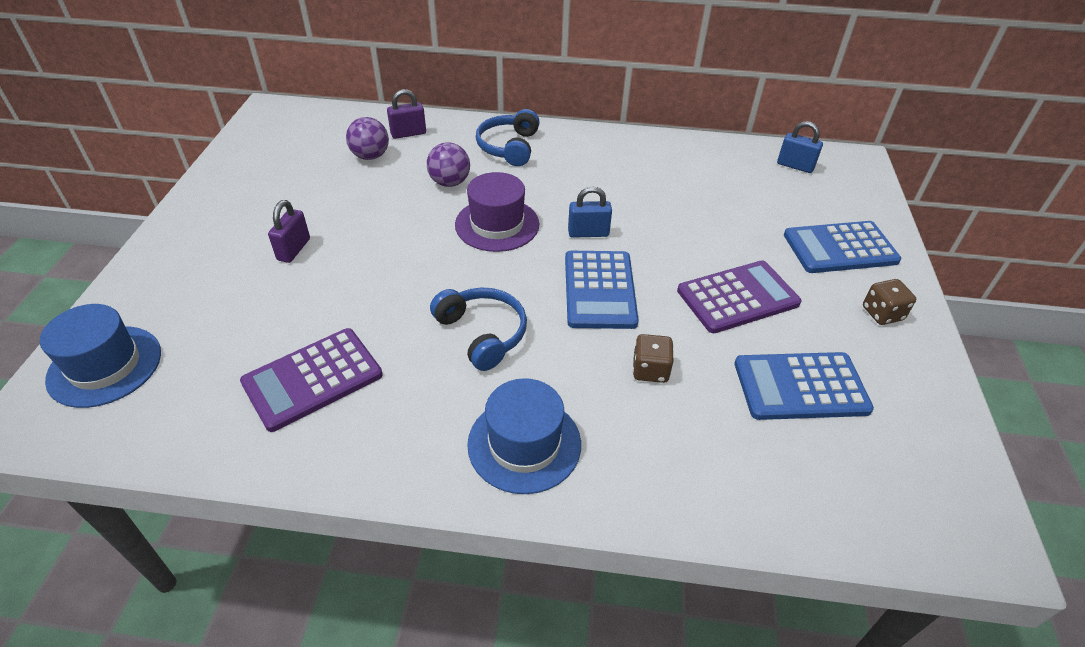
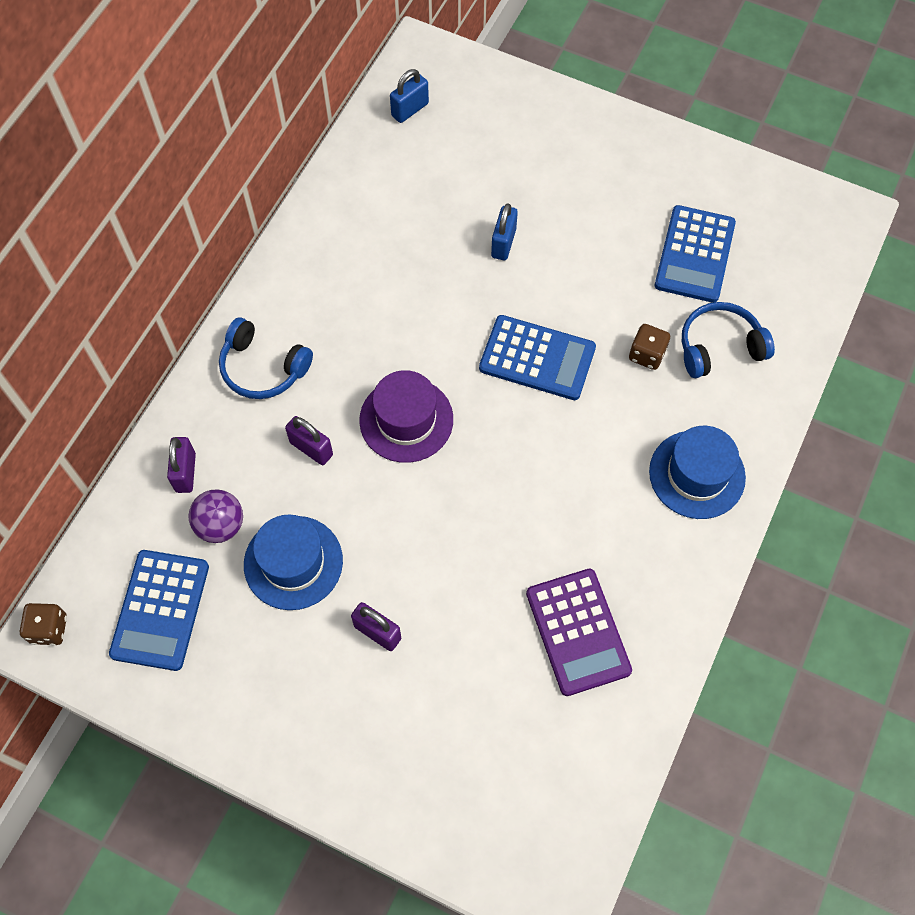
camera: 70 degrees left, 20 degrees up
blue hat [40,304,161,408] -> blue hat moved to [244,514,343,610]
purple ball [427,142,470,187] -> purple padlock [285,416,333,465]
blue headphones [430,288,527,371] -> blue headphones moved to [682,302,775,378]
blue padlock [568,187,612,238] -> blue padlock moved to [491,203,518,260]
purple calculator [677,260,801,333] -> none
blue calculator [784,221,901,273] -> blue calculator moved to [109,550,209,671]
brown dice [863,279,916,325] -> brown dice moved to [20,603,67,646]

